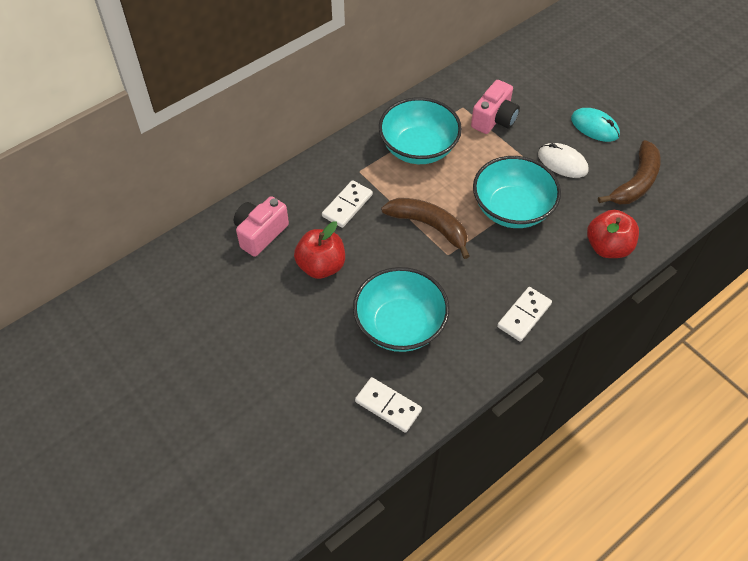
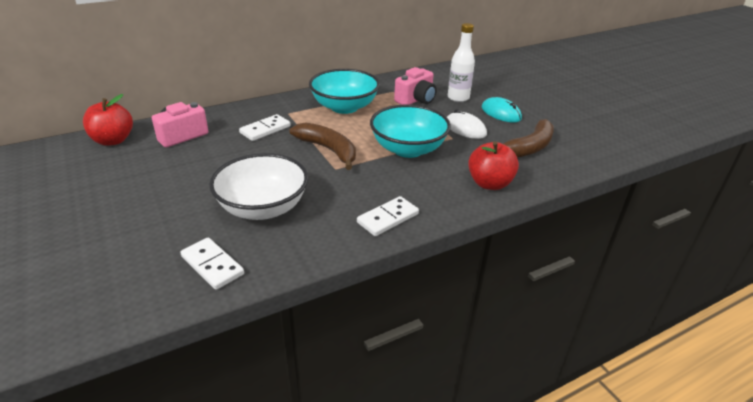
camera: 10 degrees right, 20 degrees down
red apple [294,221,345,279] -> red apple moved to [83,94,133,146]
turquoise bowl [353,267,449,352] -> white bowl [209,153,308,220]
none -> white bottle [448,23,475,102]

